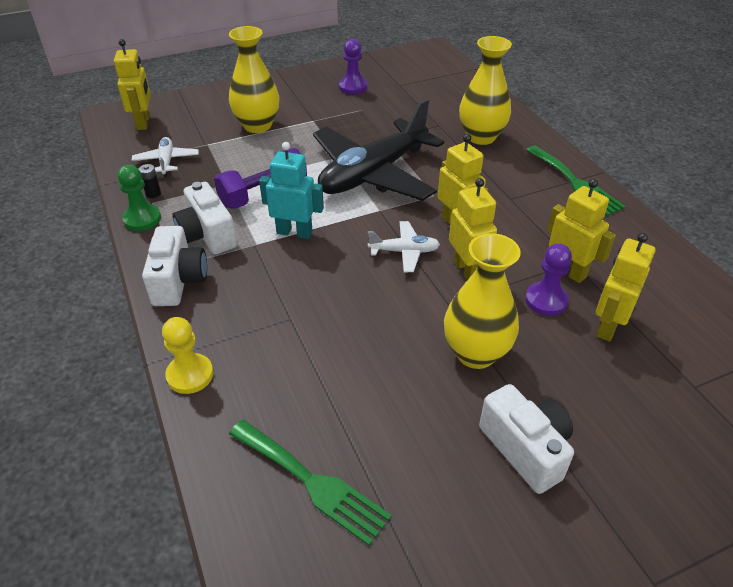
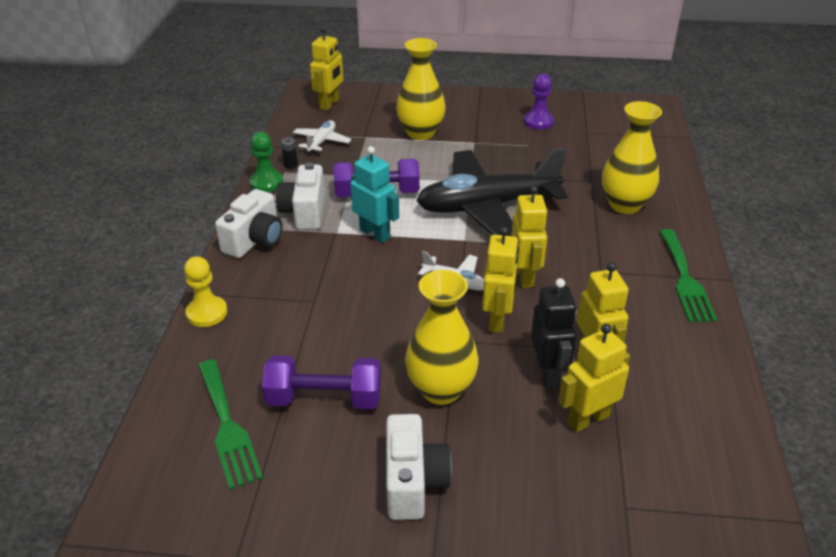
camera: 30 degrees right, 5 degrees down
purple pawn [525,243,572,316] -> black robot [531,278,577,388]
none -> purple dumbbell [262,355,381,409]

